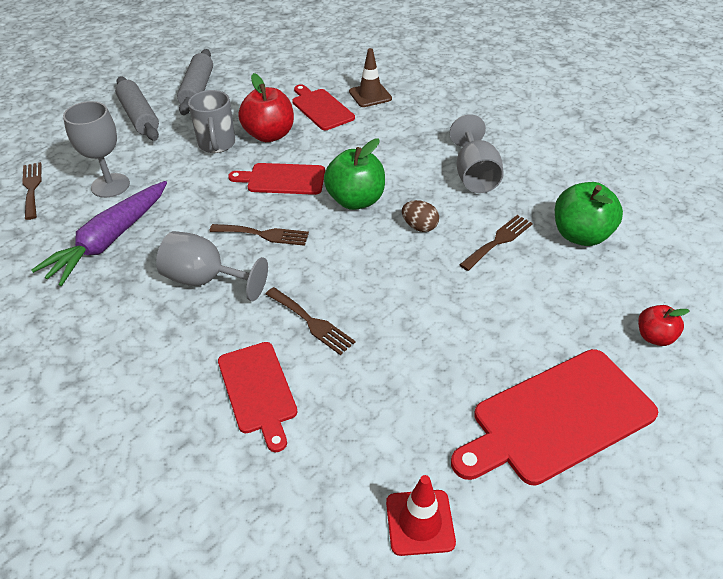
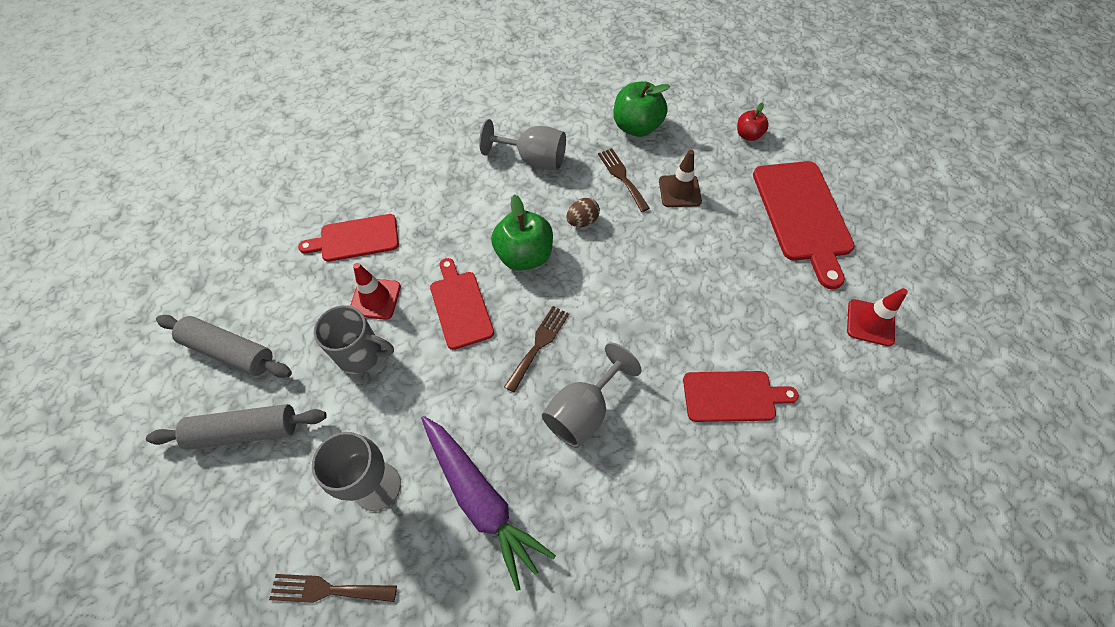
camera: 70 degrees left, 15 degrees up
red cutting board [228,163,325,195] -> red cutting board turned 135 degrees clockwise [430,258,494,350]
red apple [238,73,294,142] -> red traffic cone [350,263,401,320]
brown fork [266,287,355,355] -> none
brown traffic cone [349,48,392,107] -> brown traffic cone moved to [659,150,702,207]

